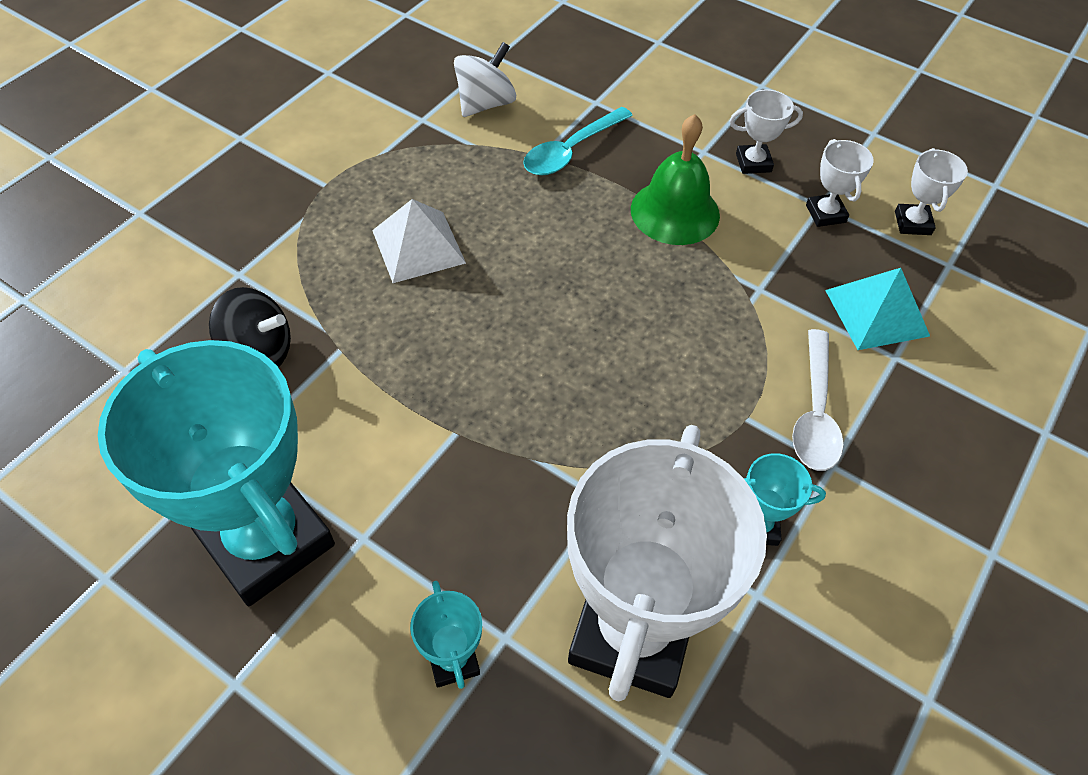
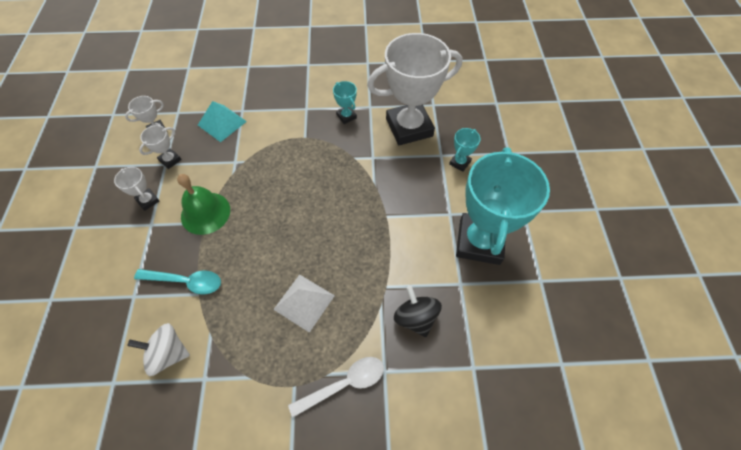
camera: 125 degrees left, 5 degrees up
white spoon [792,329,844,471] -> white spoon moved to [288,357,384,417]

